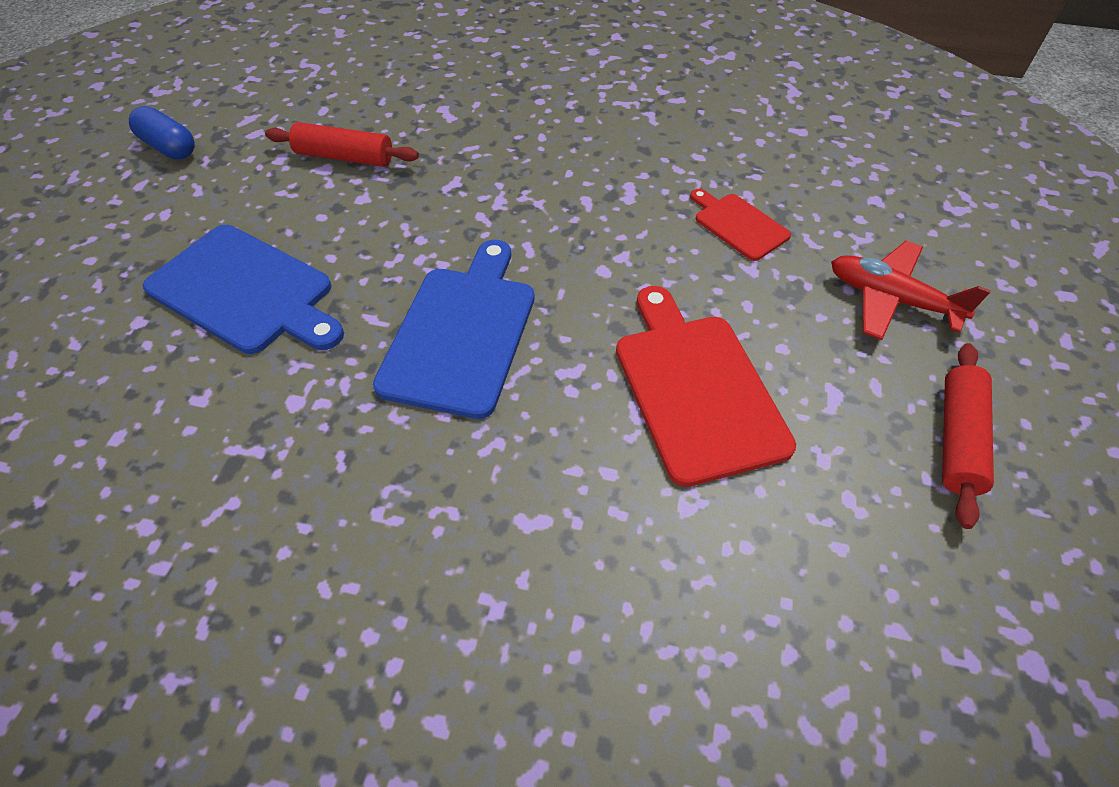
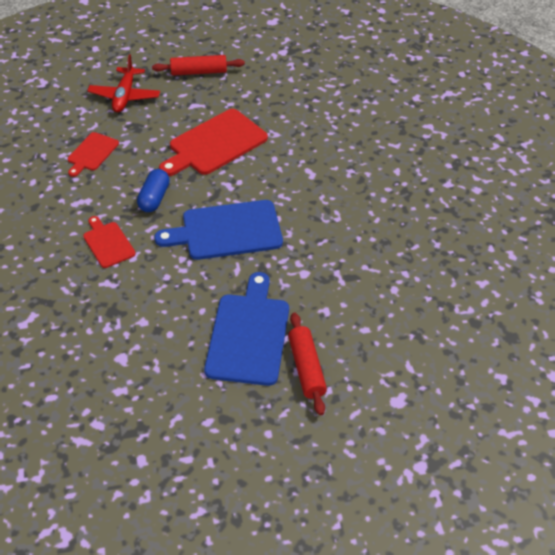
camera: 115 degrees left, 5 degrees down
blue capsule [129,106,195,160] -> blue capsule moved to [137,169,170,212]
red rolling pin [265,122,419,167] -> red rolling pin moved to [288,313,327,415]
none -> red cutting board [83,216,136,268]

